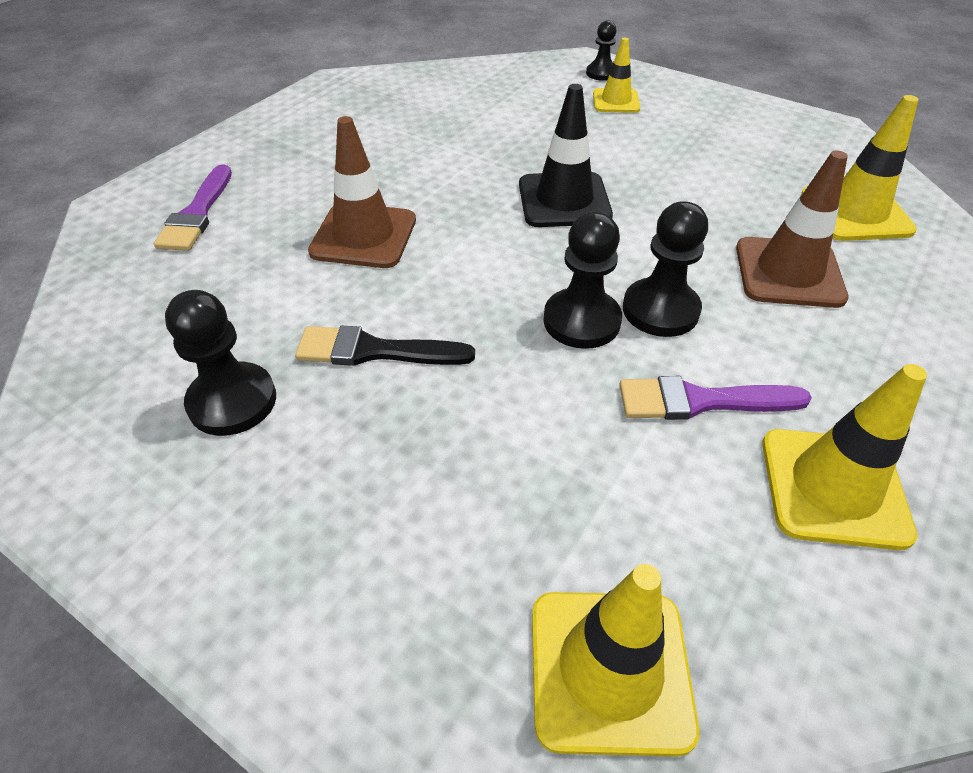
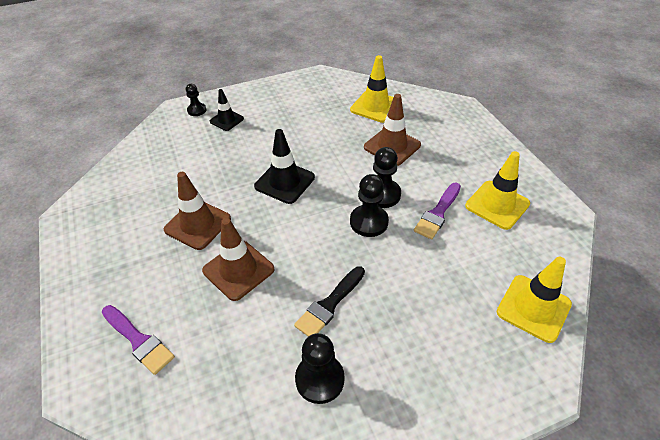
camera: 55 degrees left, 0 degrees up
yellow traffic cone [593,37,640,113] -> black traffic cone [210,89,244,131]
none -> brown traffic cone [164,172,231,250]

